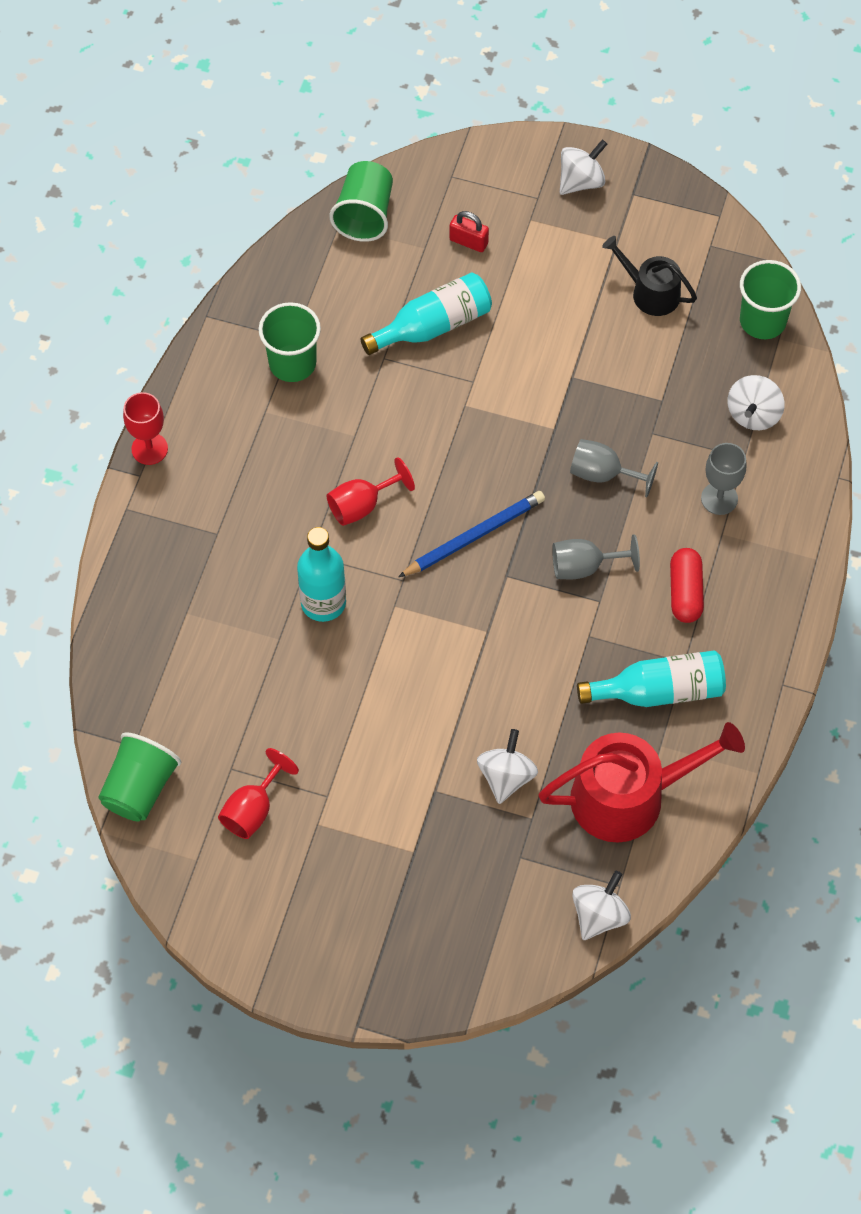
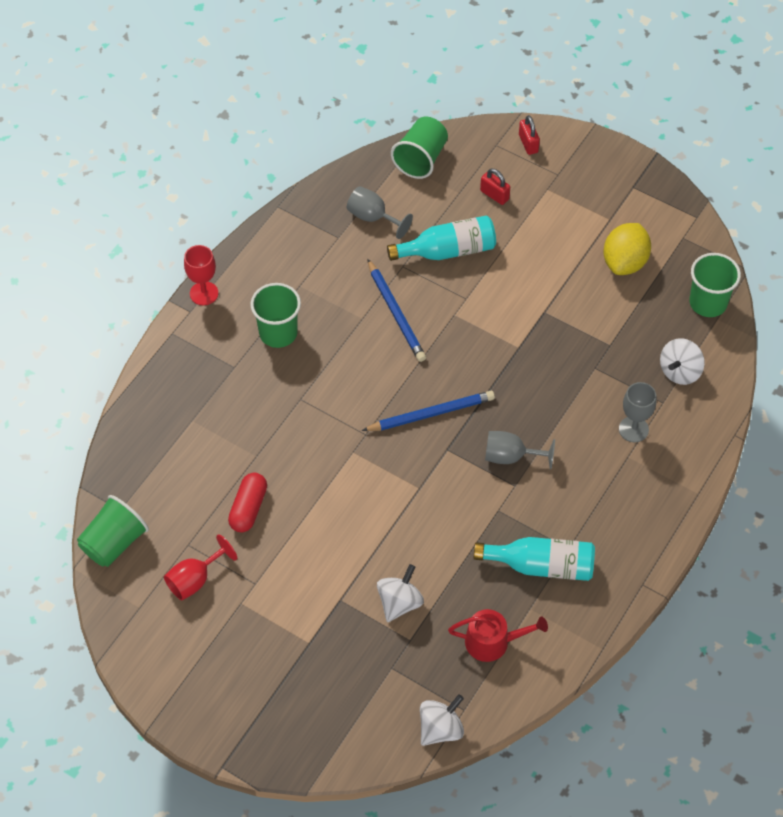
camera: 15 degrees right, 5 degrees down
green cup [259,302,321,382] -> green cup moved to [251,283,301,348]
turquoise bottle [297,527,346,622] -> none
red goblet [327,457,415,526] -> none
red watering can [539,722,745,843] -> red watering can [448,609,548,662], size x0.57
white spinning top [560,140,607,195] -> none
grey goblet [570,439,658,497] -> grey goblet moved to [347,186,413,239]
black watering can [602,236,697,316] -> yellow lemon [604,223,651,275]
red capsule [670,548,704,623] -> red capsule moved to [228,473,267,533]
none -> blue pencil [367,259,426,362]
none -> red padlock [519,115,540,155]

